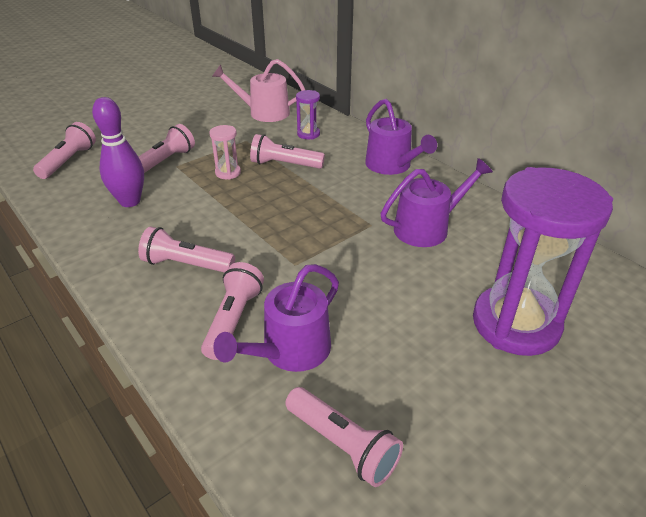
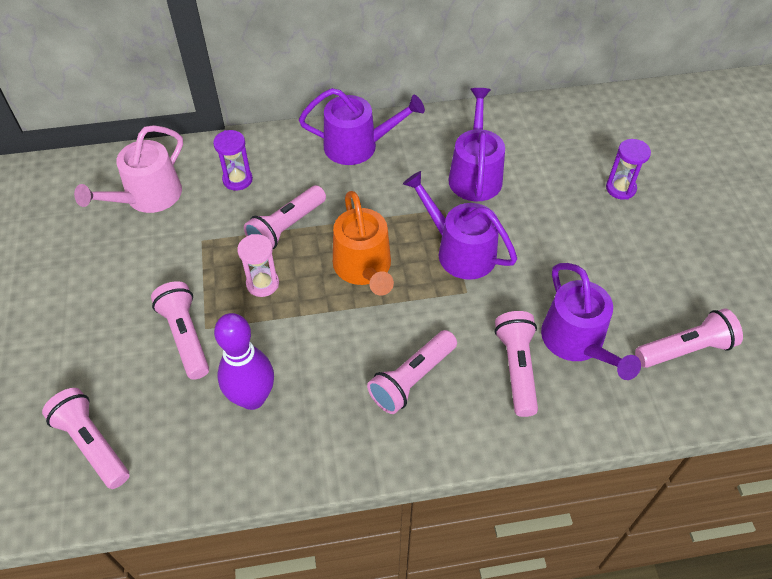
camera: 60 degrees left, 15 degrees up
pink flashlight [201,262,264,360] -> pink flashlight turned 45 degrees clockwise [495,311,538,417]
purple hourglass [473,167,613,356] -> purple hourglass [606,139,651,200], size x0.41
none -> orange watering can [333,191,394,296]
none -> purple watering can [403,171,517,280]

